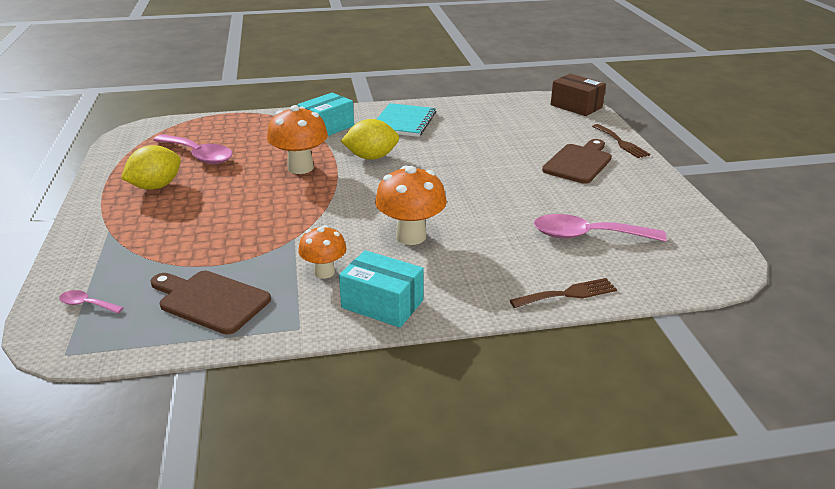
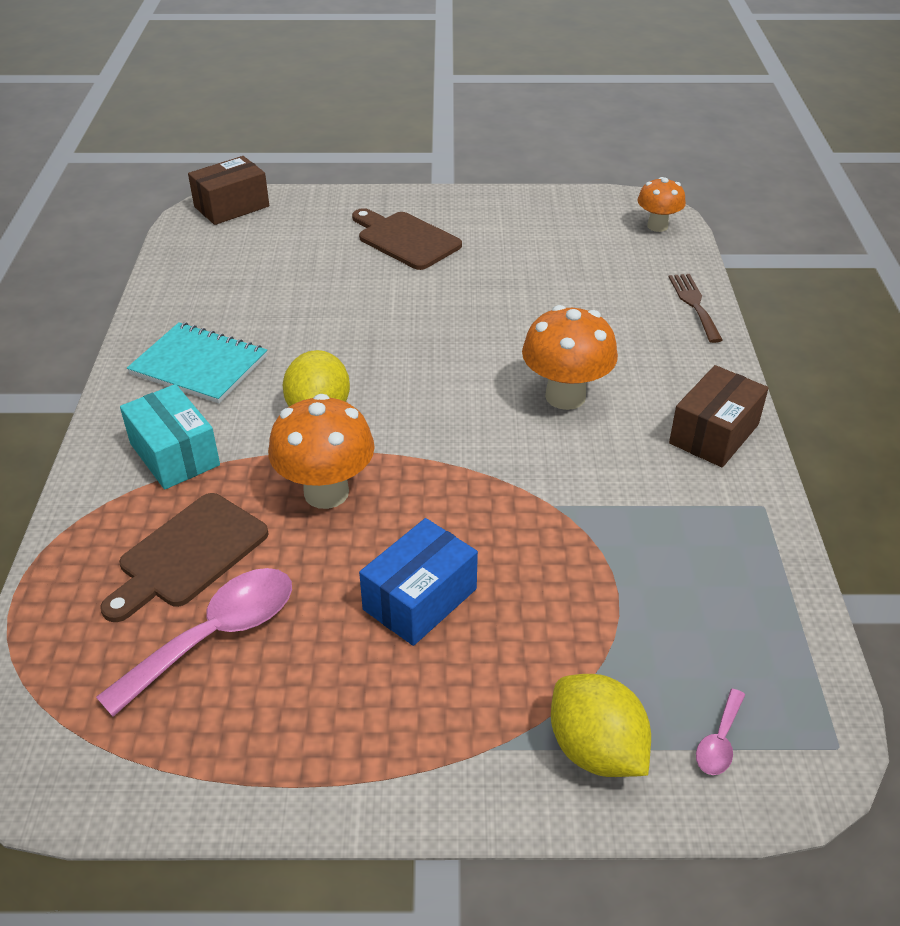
camera: 80 degrees left, 10 degrees up
yellow lemon [121,145,181,190] -> yellow lemon moved to [551,674,651,777]
brown cutting board [150,271,271,334] -> brown cutting board moved to [100,493,269,622]
orange mushroom [298,225,347,279] -> orange mushroom moved to [637,177,686,232]
turquoise box [339,250,424,328] -> brown box [669,365,769,467]
pink spoon [534,214,667,242] -> none
brown fork [592,124,650,158] -> none
none -> blue box [359,518,478,646]

